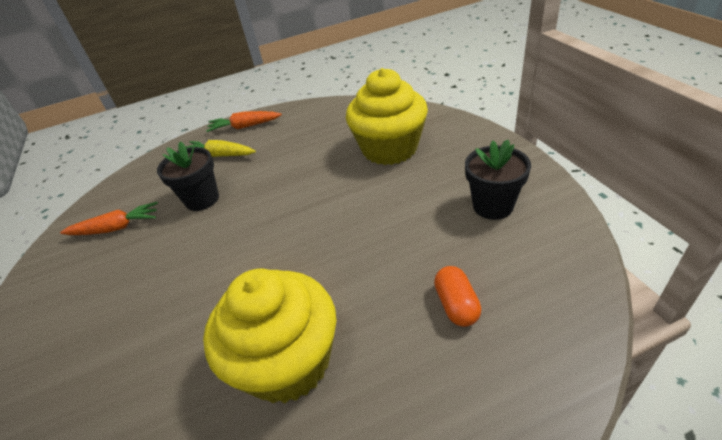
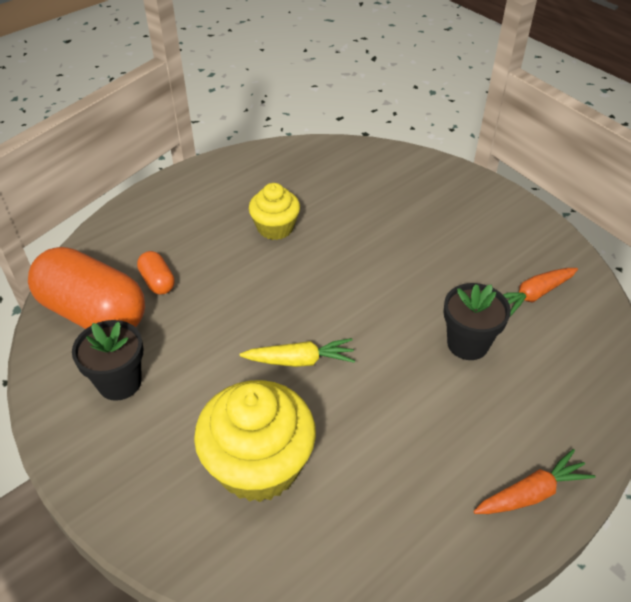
camera: 155 degrees right, 5 degrees up
yellow carrot [186,140,256,157] -> yellow carrot moved to [240,338,355,367]
yellow cupcake [203,269,336,403] -> yellow cupcake [249,183,300,240], size x0.59
none -> orange capsule [28,247,145,329]

